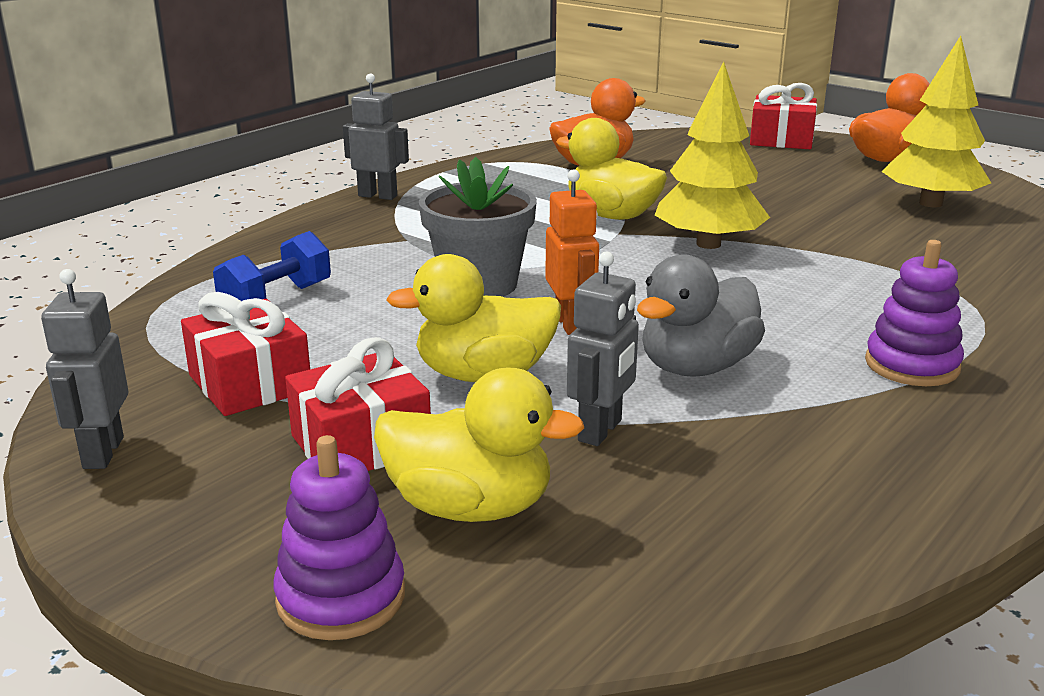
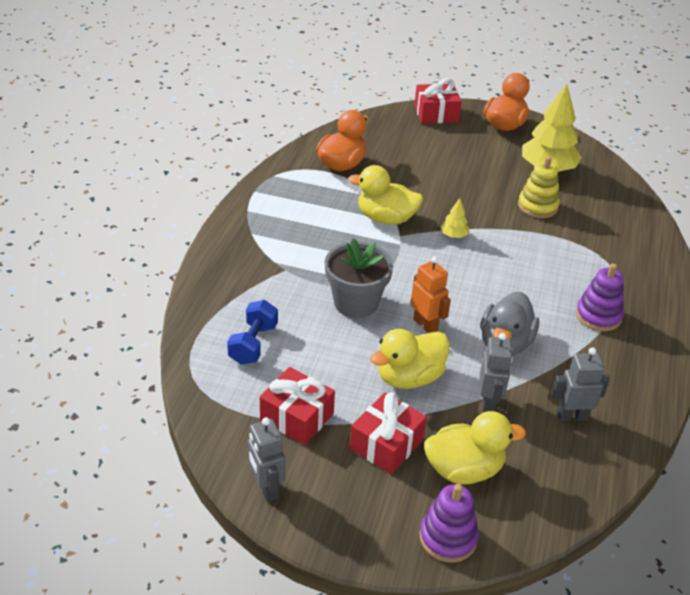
camera: 25 degrees left, 15 degrees up
grey robot [343,74,409,200] -> grey robot moved to [551,347,610,422]
yellow tree [655,62,770,249] -> yellow tree [441,198,469,238], size x0.44
none -> yellow stacking toy [518,156,560,218]

